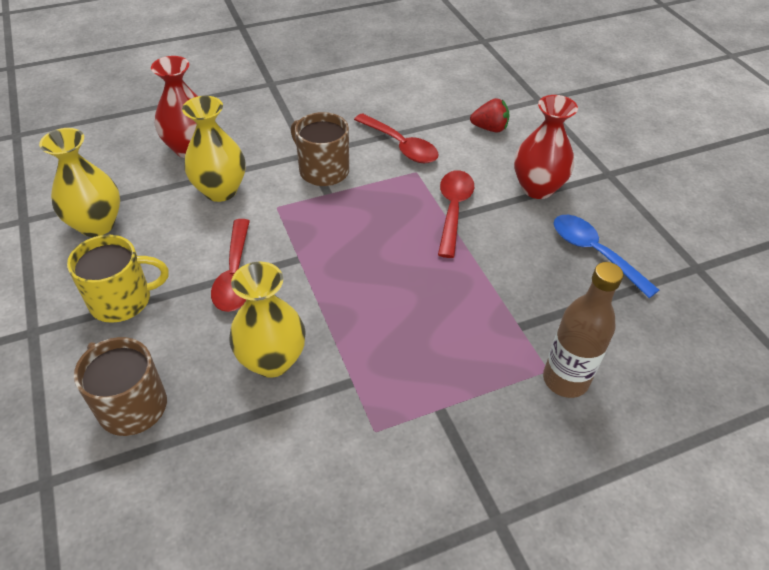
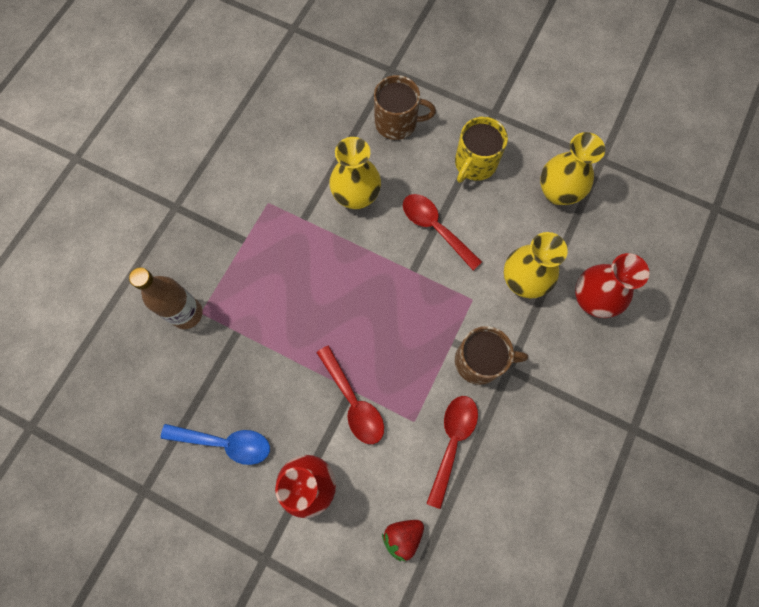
camera: 140 degrees right, 25 degrees up
red spoon [354,113,439,163] -> red spoon turned 105 degrees clockwise [426,396,478,509]

